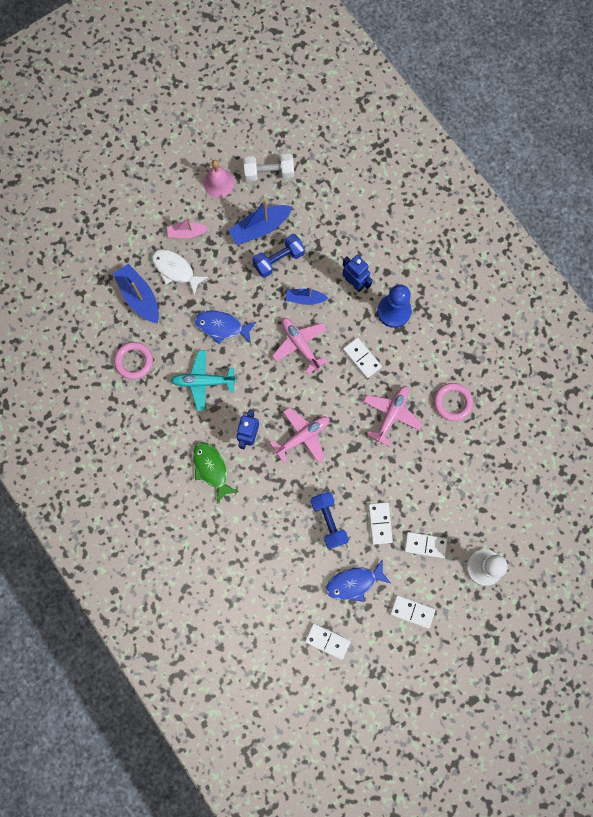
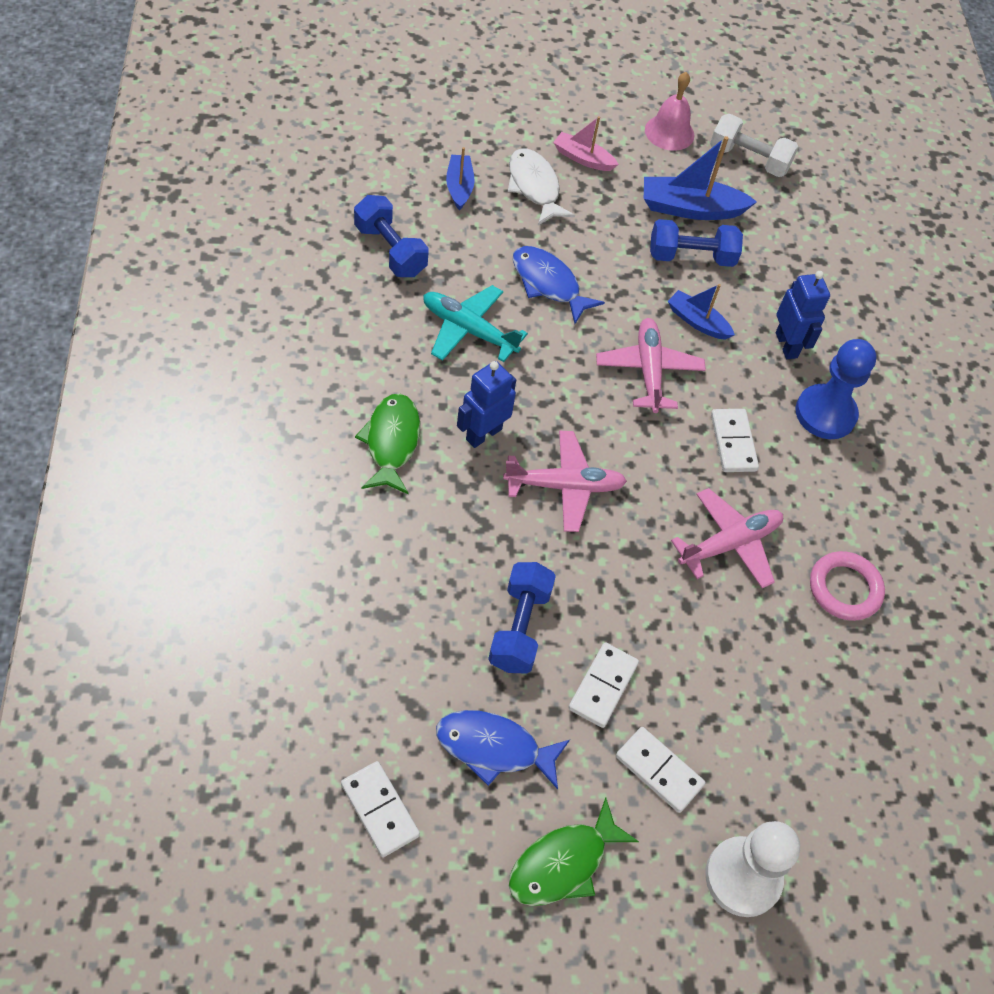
camera: 25 degrees right, 20 degrees down
blue boat [113,264,159,324] -> blue boat [446,147,475,210], size x0.61
pink ring [114,342,153,379] -> blue dumbbell [354,195,429,277]
white domino [390,595,435,629] -> green fish [509,798,639,906]

